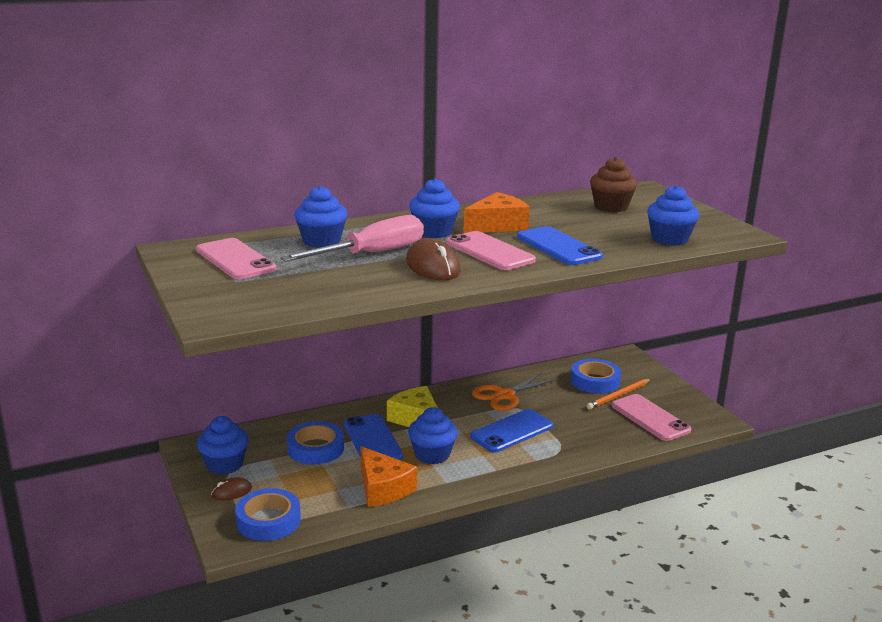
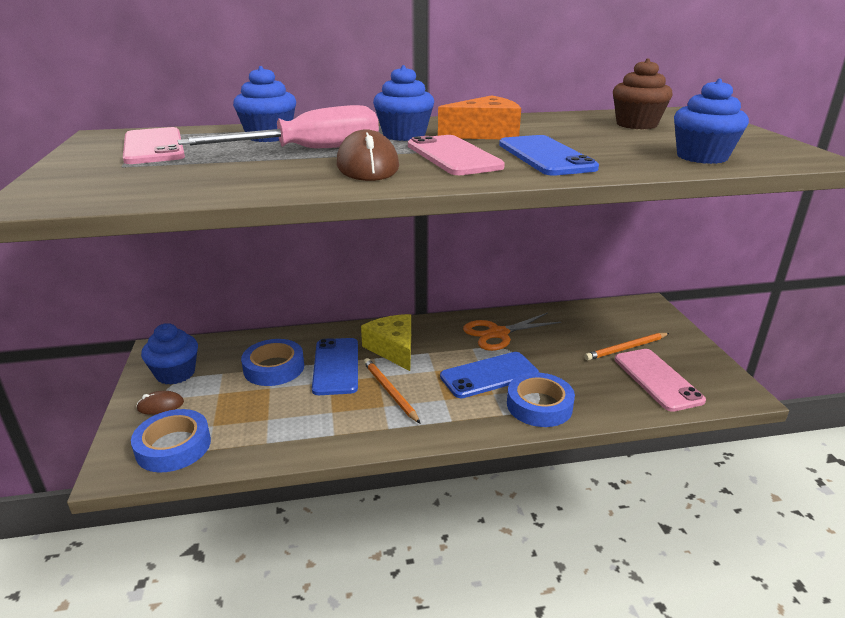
camera: 15 degrees right, 5 degrees up
orange cheese [360,446,417,507] -> none
blue cupcake [408,407,458,464] -> orange pencil [364,358,421,424]
blue tape [571,359,621,394] -> blue tape moved to [507,372,575,427]

